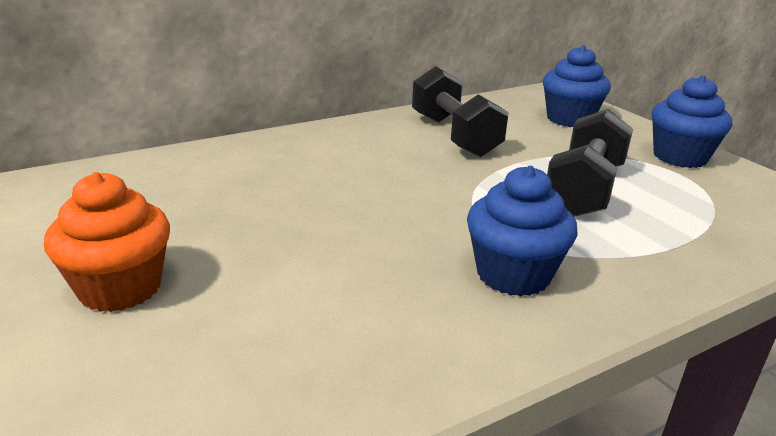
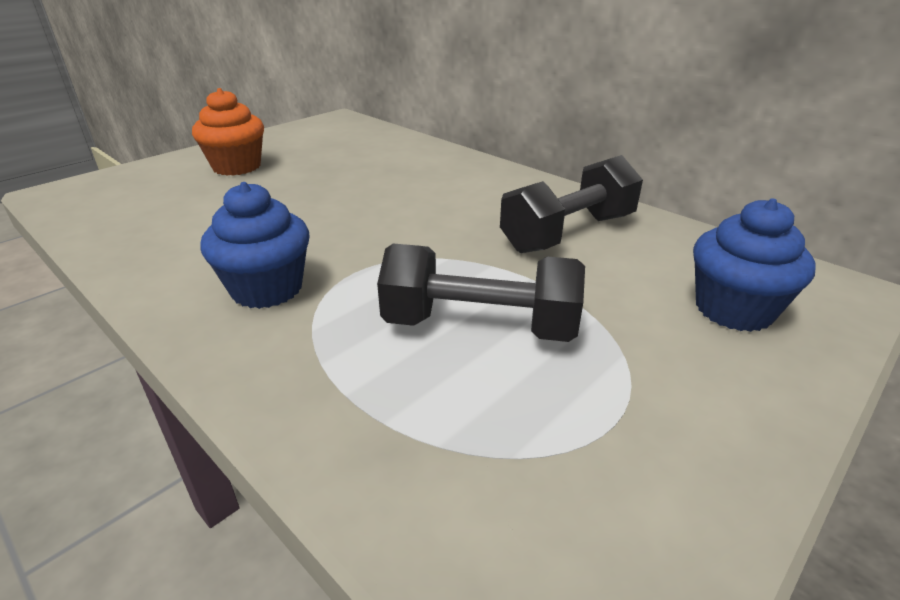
camera: 75 degrees right, 5 degrees up
blue cupcake [651,75,732,168] -> none

